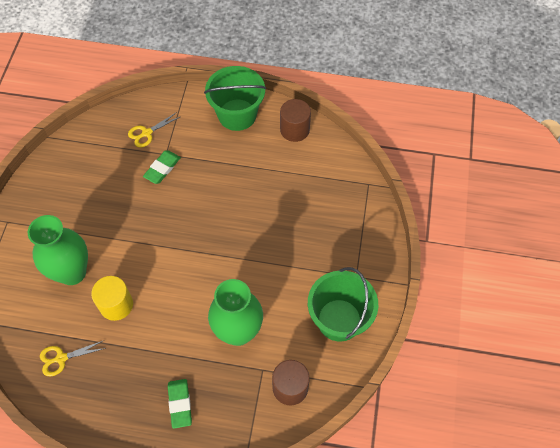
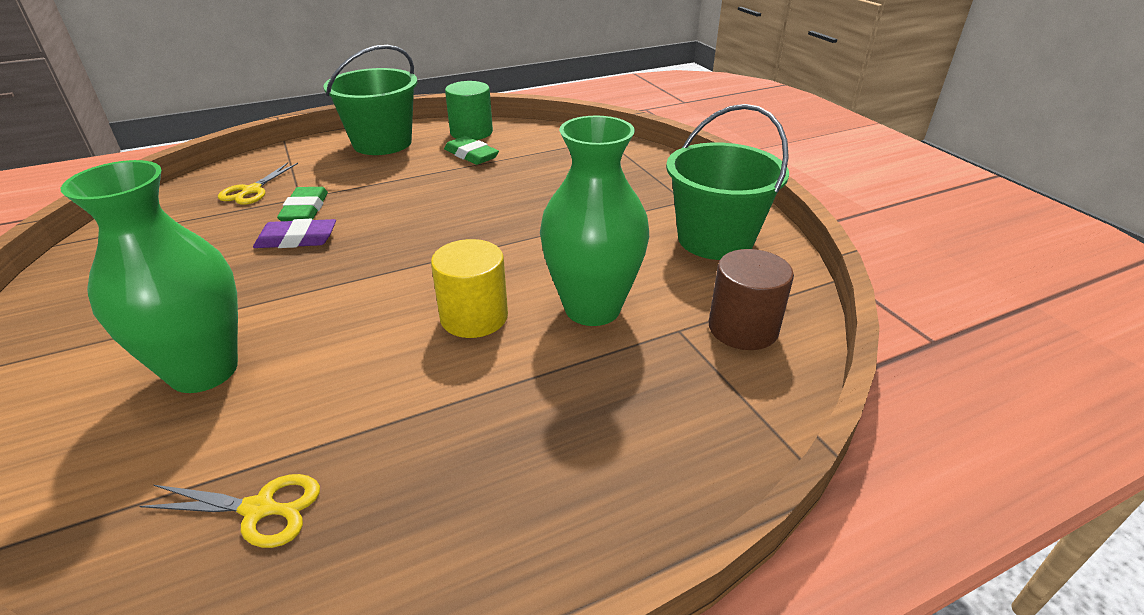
camera: 35 degrees left, 25 degrees down
yellow scissors [40,341,106,377] -> yellow scissors turned 120 degrees counterclockwise [140,474,320,548]
yellow cylinder [91,276,133,321] -> yellow cylinder moved to [431,239,508,338]
green eraser [168,379,192,429] -> green eraser moved to [444,136,499,165]
brown cylinder [280,99,311,142] -> green cylinder [445,81,493,140]
none -> purple eraser [253,219,336,248]

